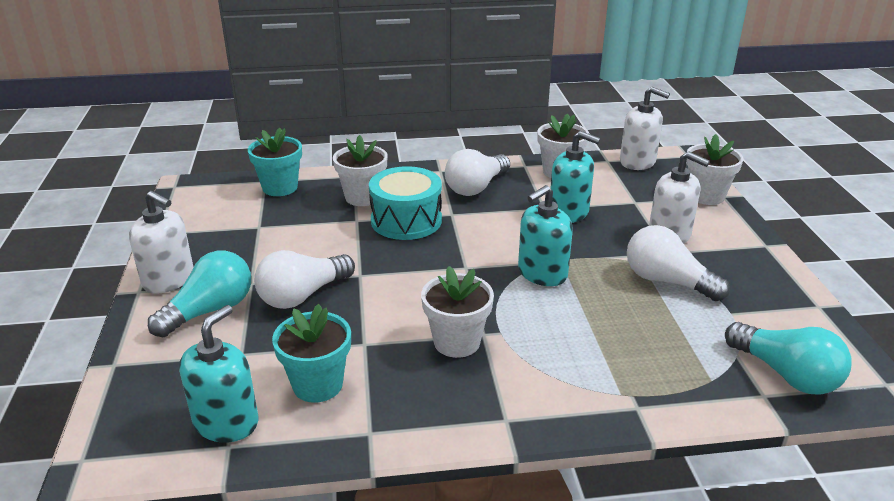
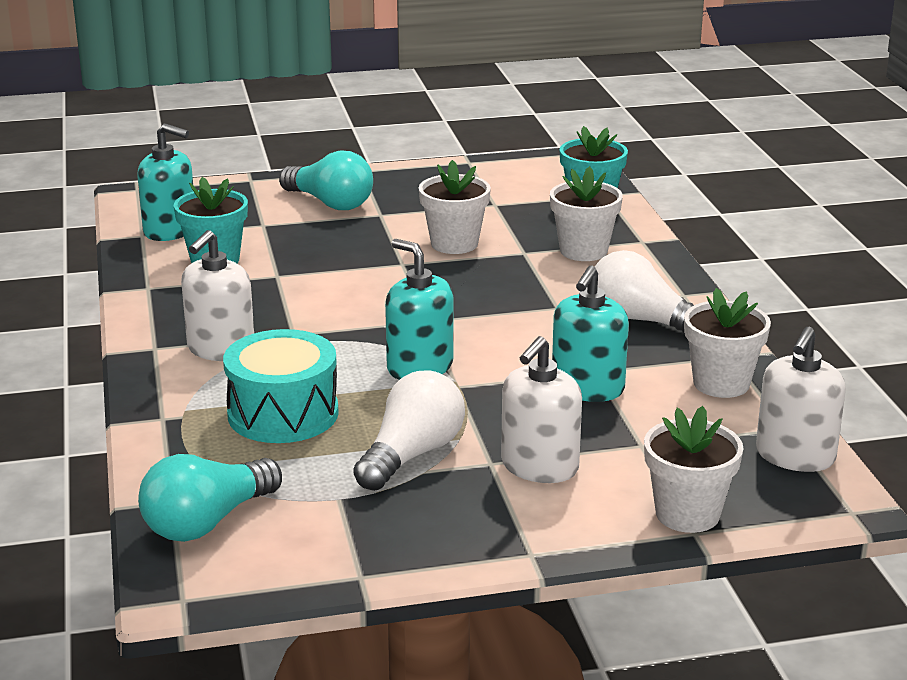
camera: 85 degrees right, 5 degrees down
white soap dispenser [129,191,194,294] -> white soap dispenser moved to [181,230,254,361]
white light bulb [254,250,355,309] -> none
turquoise drum [369,166,442,240] -> turquoise drum moved to [223,329,339,443]
white flower pot [421,266,494,358] -> white flower pot moved to [419,160,491,254]

